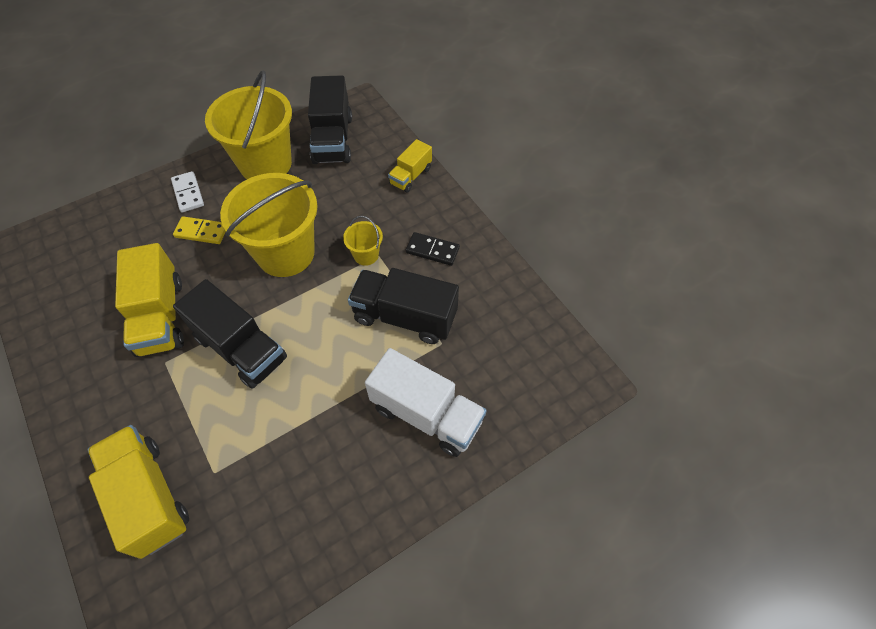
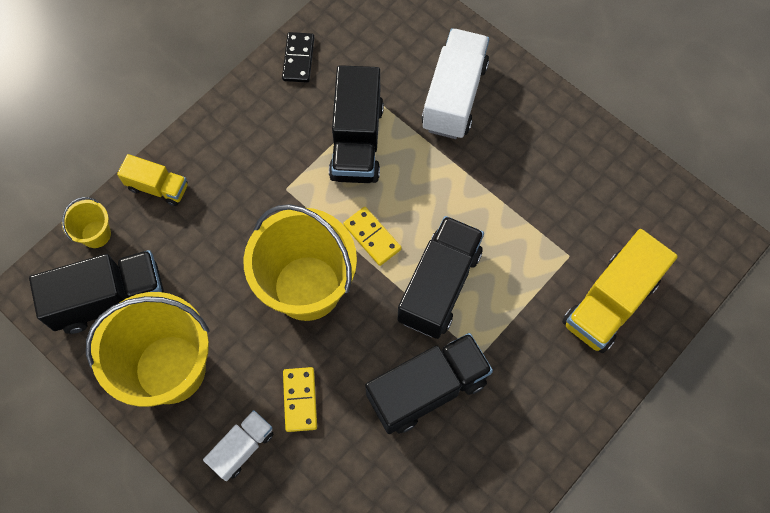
camera: 105 degrees left, 10 degrees up
yellow truck [115,243,184,357] -> black truck [365,333,493,434]
white domino [171,171,204,213] -> white truck [203,410,274,481]
yellow bucket [343,216,383,266] -> yellow bucket moved to [62,197,111,248]
black domino [406,232,460,266] -> black domino moved to [282,32,315,83]
none -> yellow domino [343,207,402,266]

